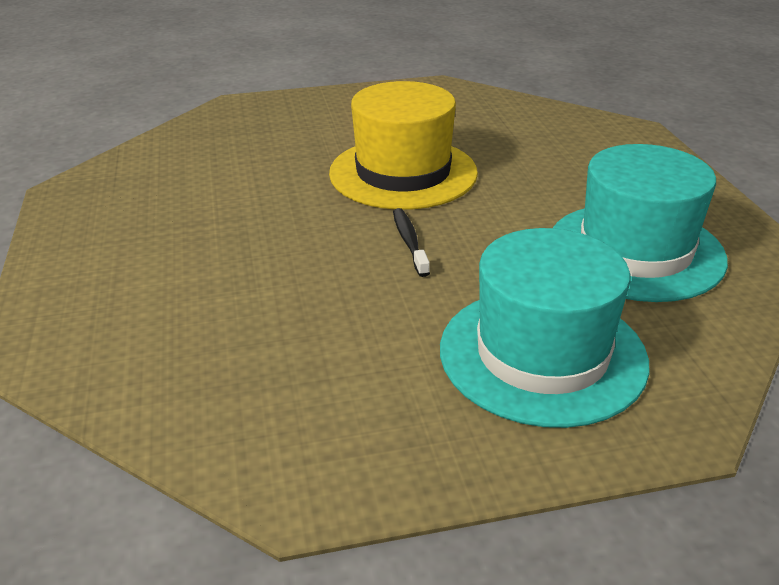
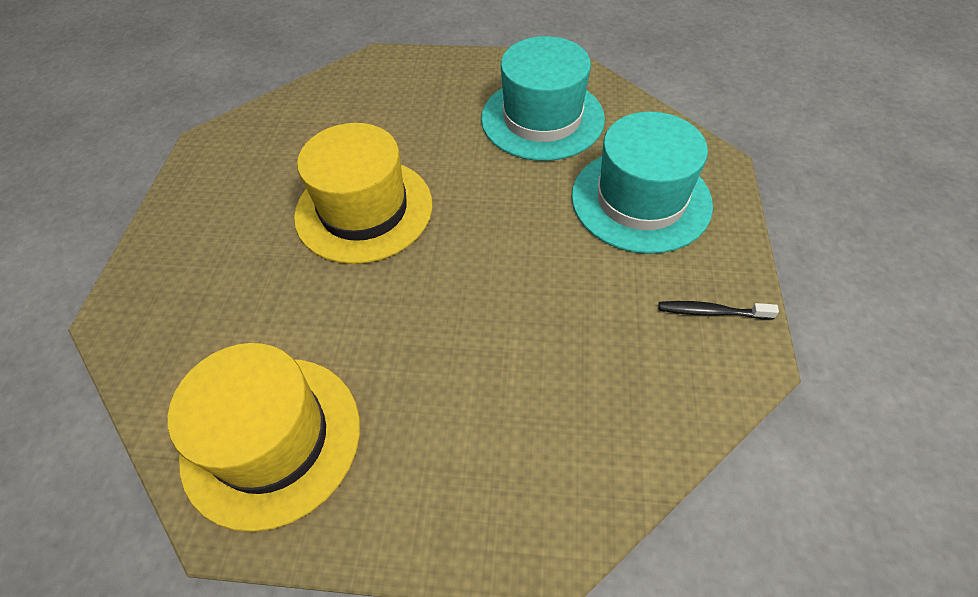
camera: 70 degrees left, 20 degrees up
black toothbrush [393,208,430,277] -> black toothbrush moved to [658,301,779,319]
none -> yellow hat [168,343,360,532]

